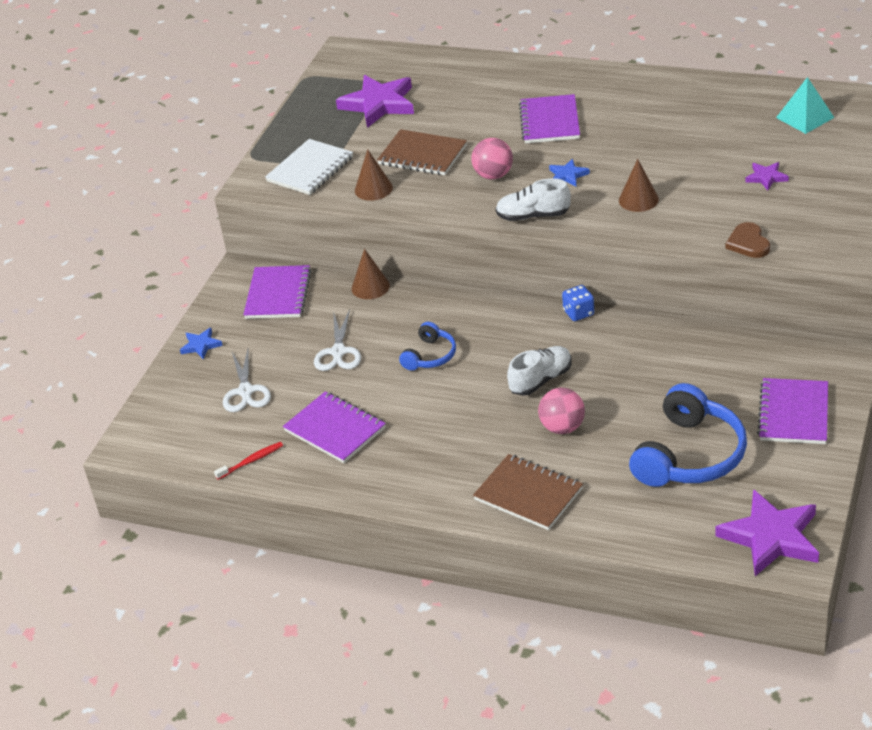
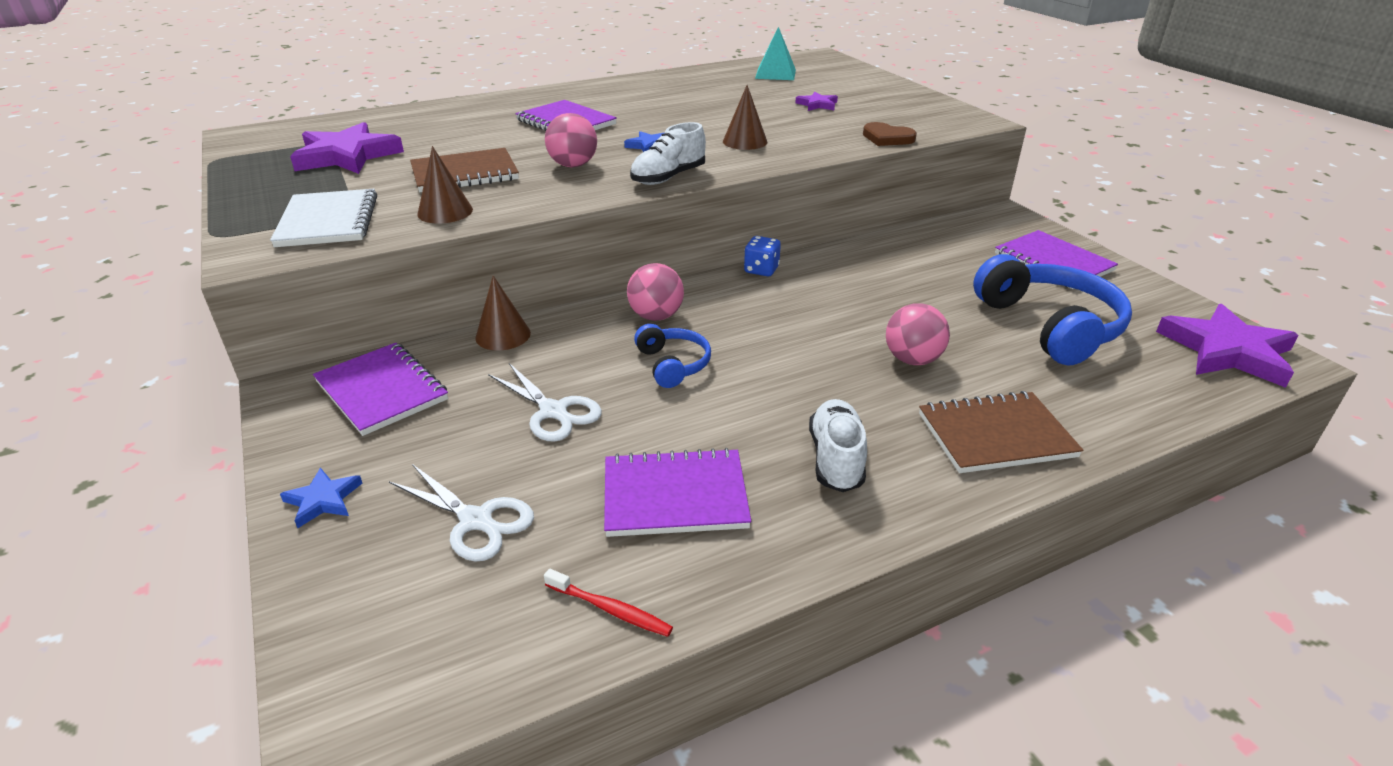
camera: 50 degrees left, 5 degrees down
red toothbrush [214,442,283,480] -> red toothbrush turned 105 degrees clockwise [544,569,673,637]
white shoe [507,346,572,396] -> white shoe moved to [809,399,867,492]
none -> pink ball [627,263,684,321]

